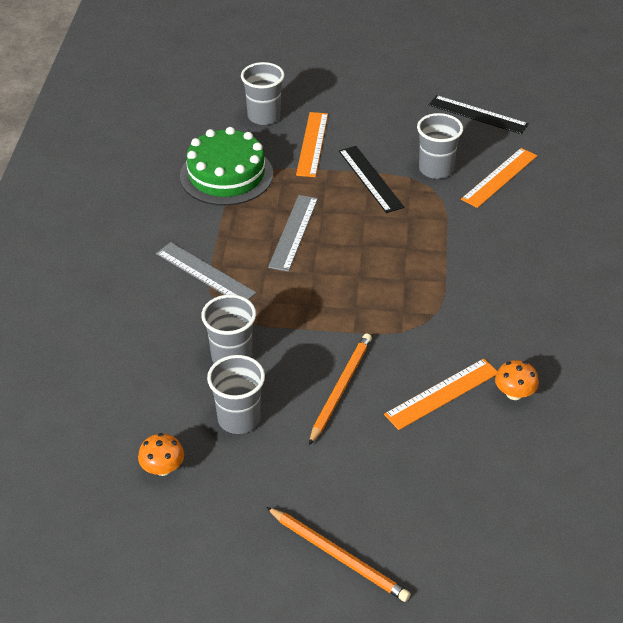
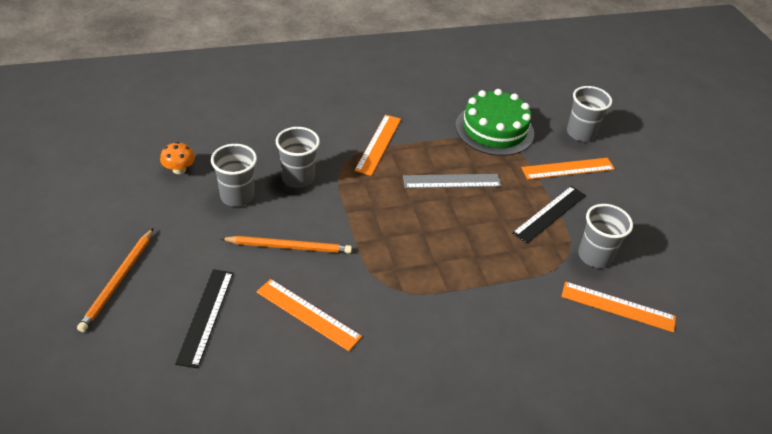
camera: 65 degrees right, 0 degrees up
grey ruler [156,242,256,300] -> orange ruler [354,115,401,176]
black ruler [429,95,529,134] -> black ruler moved to [175,269,233,368]
orange mushroom [495,360,539,400] -> none

